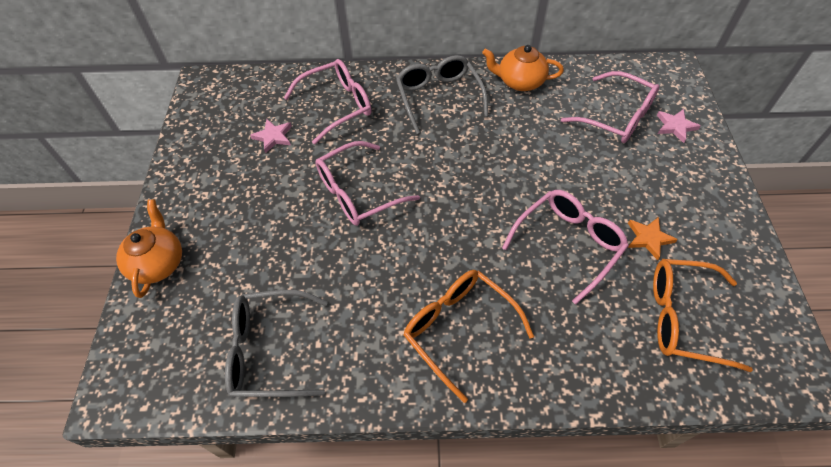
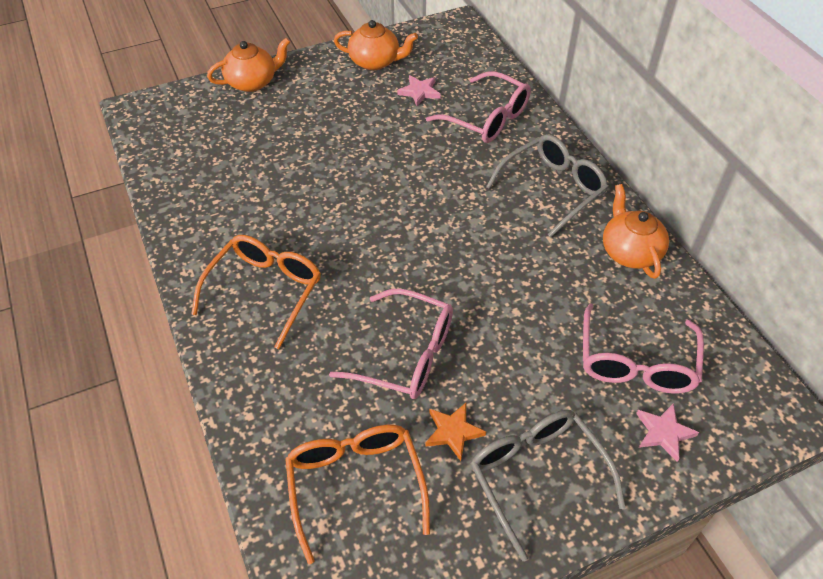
camera: 65 degrees right, 5 degrees down
grey glasses [225,290,328,398] -> grey glasses moved to [471,410,626,561]
pink glasses [315,141,420,226] -> none
none -> orange teapot [334,20,418,70]

